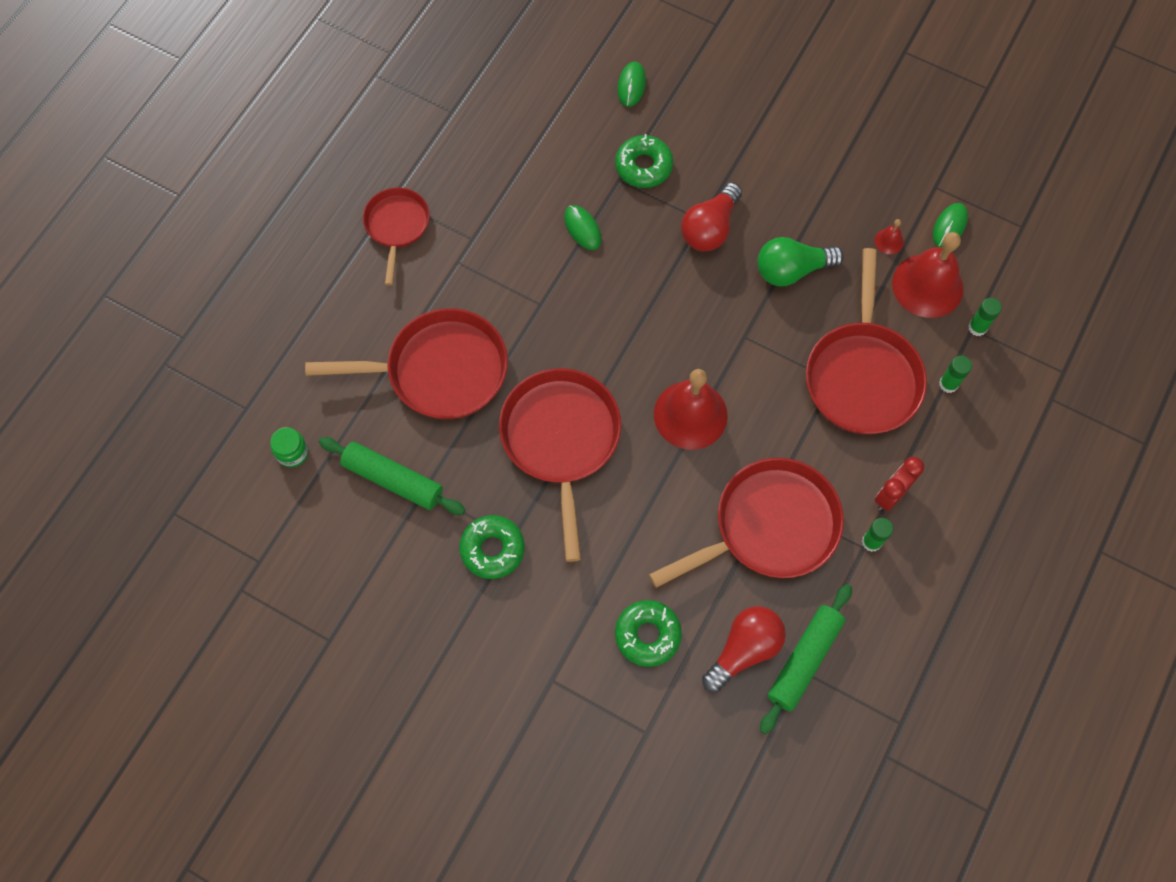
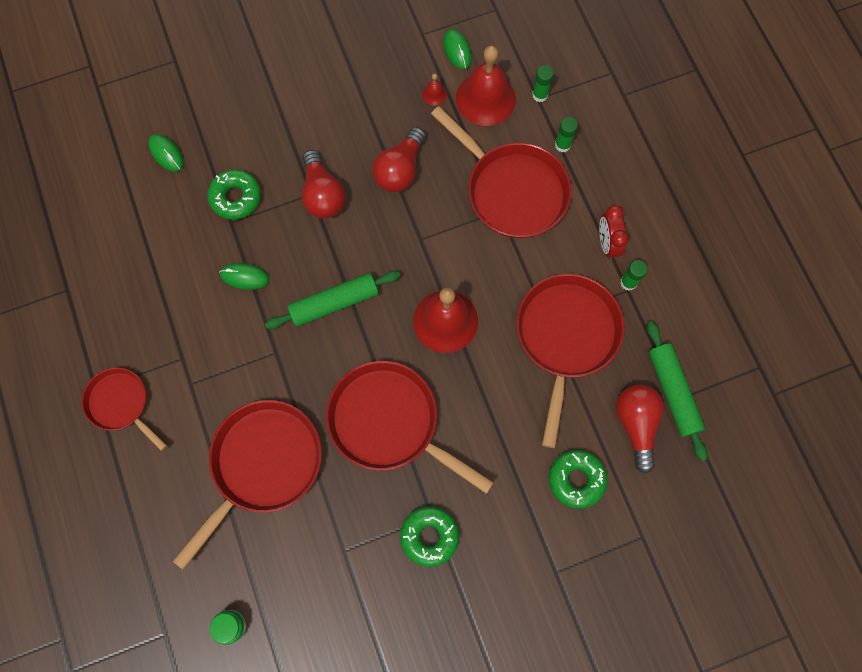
camera: 50 degrees left, 5 degrees up
green rolling pin [319,437,466,515] -> green rolling pin moved to [265,271,400,329]
green light bulb [757,237,844,286] -> red light bulb [372,127,426,192]

